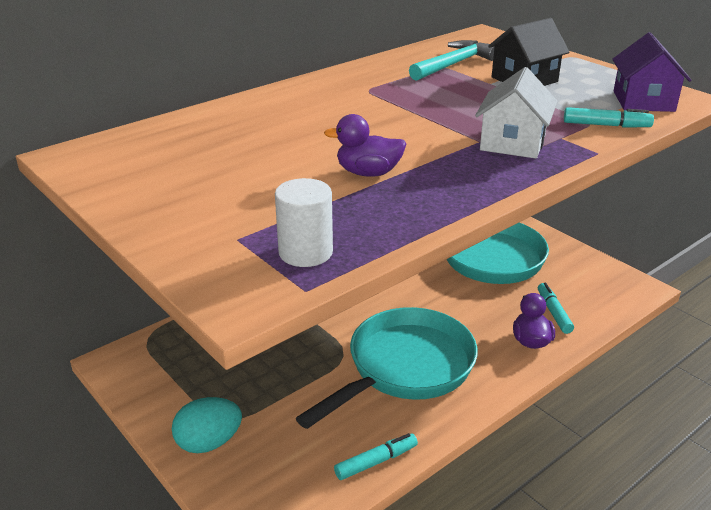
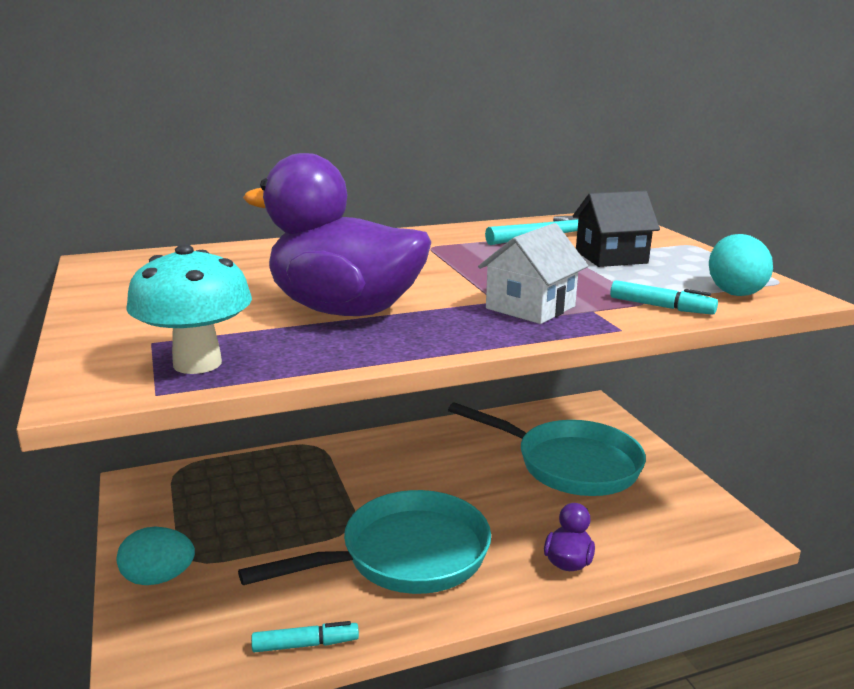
camera: 20 degrees right, 10 degrees down
white cylinder [275,178,333,267] -> turquoise mushroom [126,244,252,374]
purple duck [324,114,406,177] -> purple duck [243,153,432,316], size x2.25
turquoise marker [538,283,574,334] -> none
purple house [612,32,692,112] -> turquoise egg [709,234,773,296]

